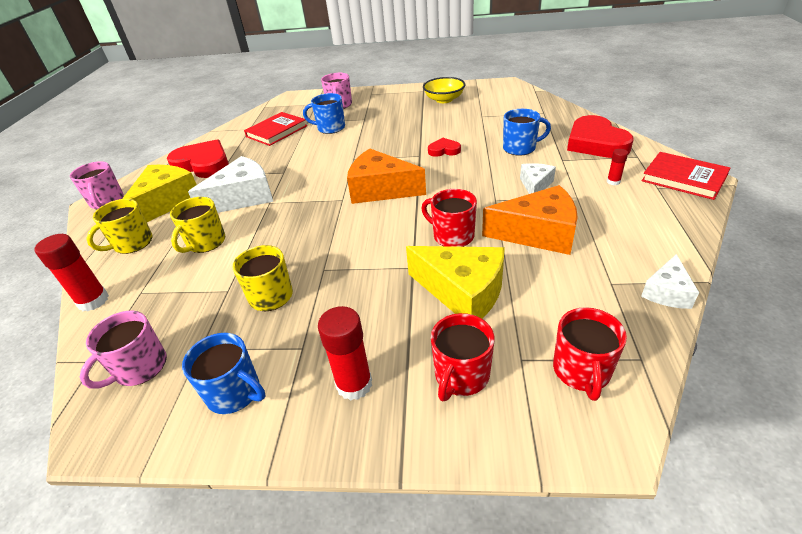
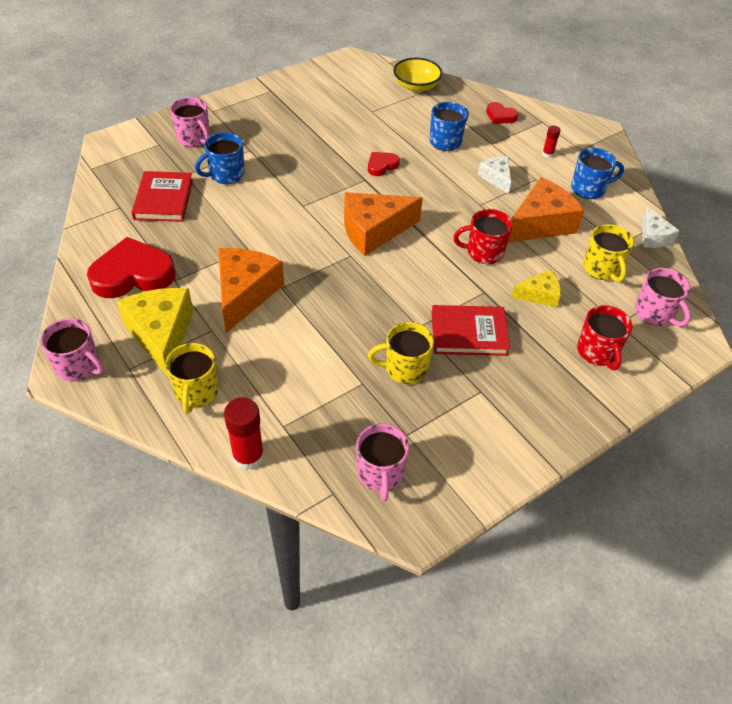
camera: 45 degrees left, 10 degrees up
yellow mug [170,197,225,253] -> yellow mug moved to [583,224,634,282]
blue mug [182,333,265,414] -> blue mug moved to [571,148,624,199]
white cheese [188,156,273,213] -> orange cheese [218,248,284,333]
red glue stick [318,306,372,401] -> none
yellow cheese [406,246,505,319] -> yellow cheese [511,269,561,308], size x0.55
yellow bowl [423,77,465,103] -> yellow bowl moved to [393,58,442,92]
red mug [553,307,627,401] -> pink mug [635,268,691,327]
red heart [567,115,634,158] -> red heart [486,102,518,124], size x0.49
red book [642,152,730,200] -> red book moved to [432,305,510,356]

